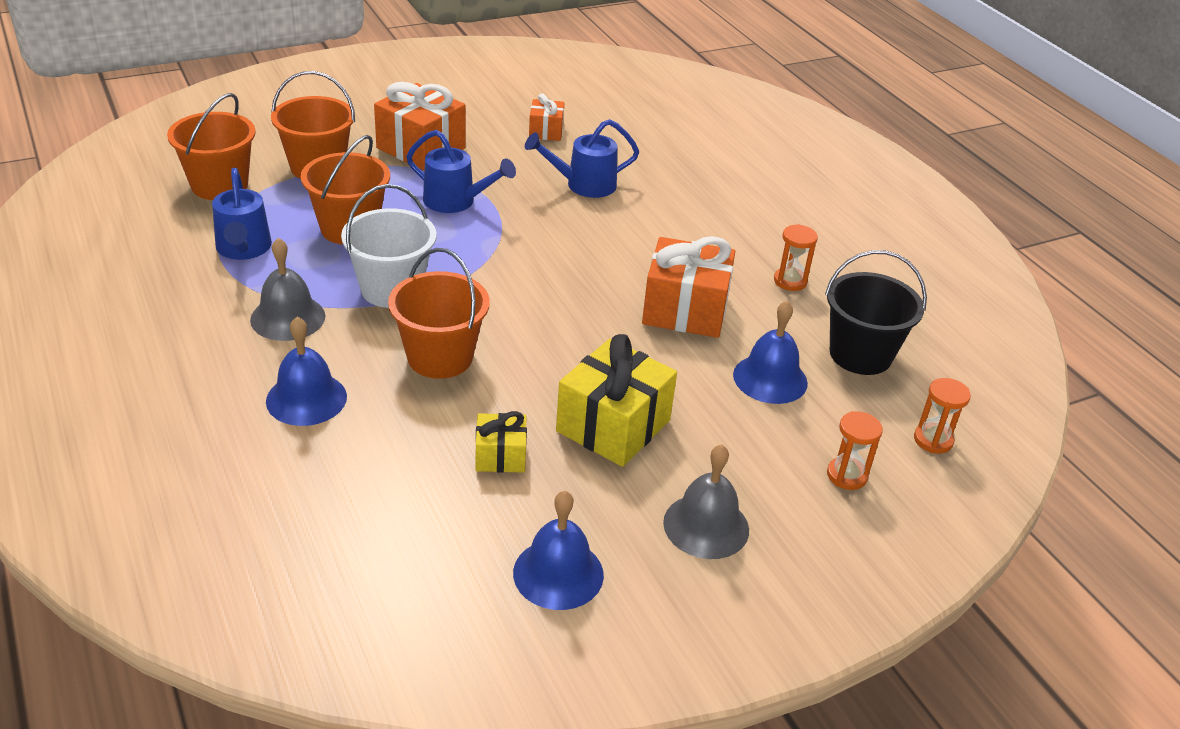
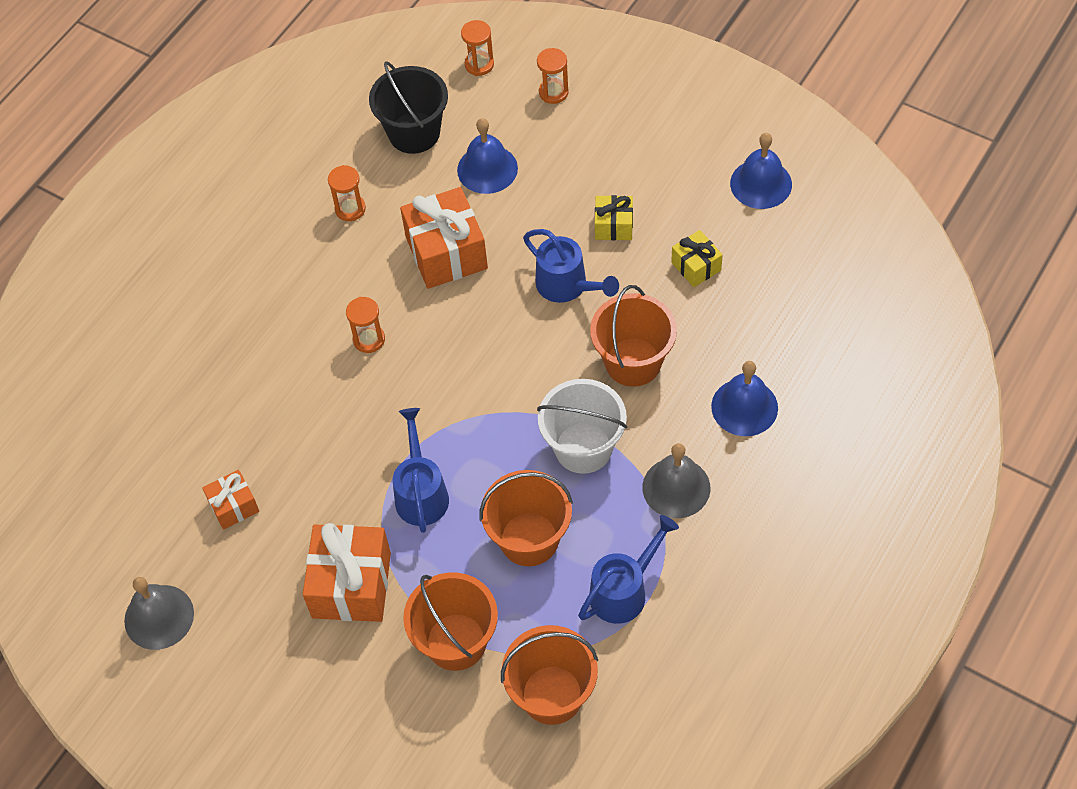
camera: 115 degrees left, 20 degrees up
blue watering can [525,119,639,198] -> blue watering can moved to [523,229,619,303]
yellow gift [556,334,677,467] -> yellow gift [595,195,633,240], size x0.54
grey bell [663,444,749,559] -> grey bell moved to [124,577,194,650]
none -> orange hourglass [346,297,385,353]

